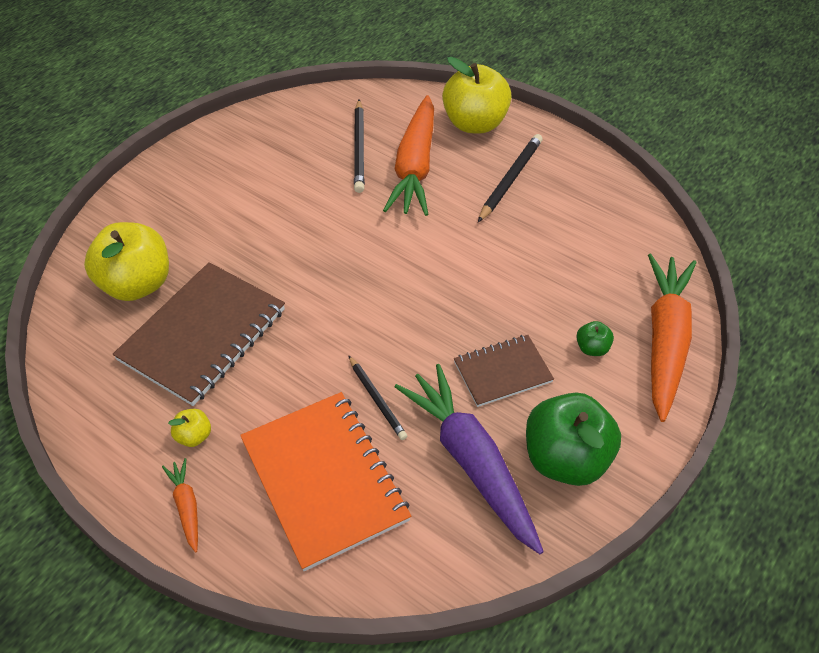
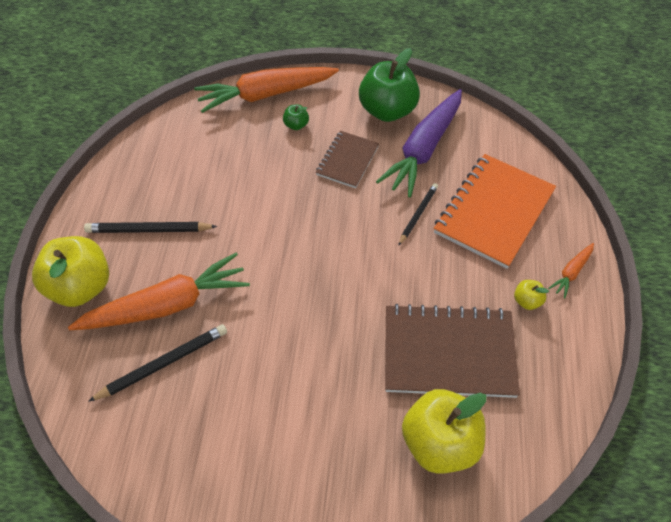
camera: 120 degrees left, 5 degrees up
brown notebook [454,335,554,407] -> brown notebook turned 75 degrees clockwise [316,131,379,188]

